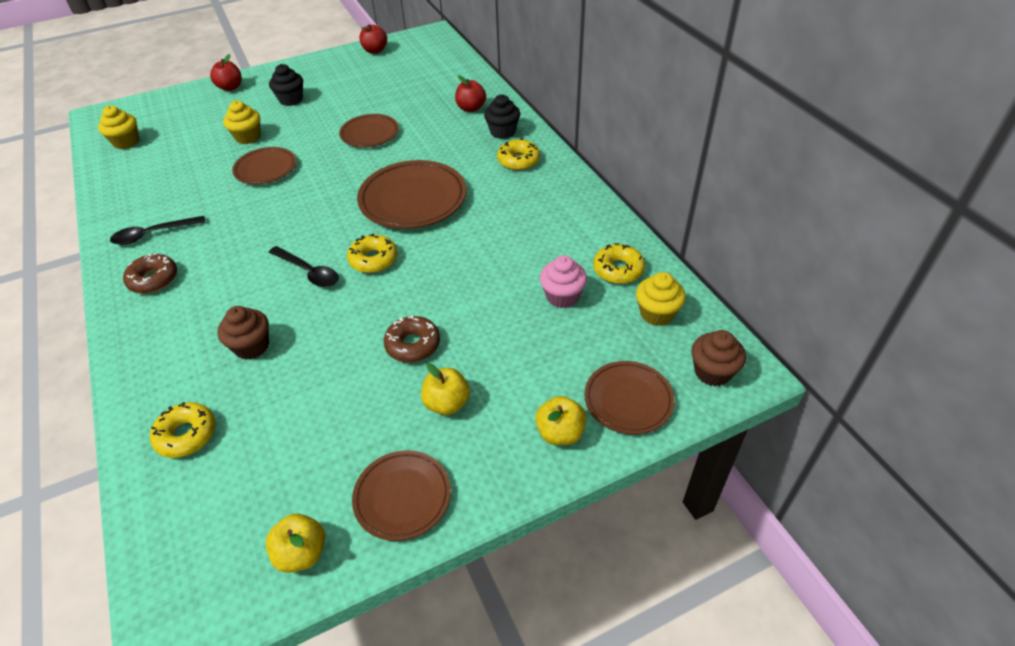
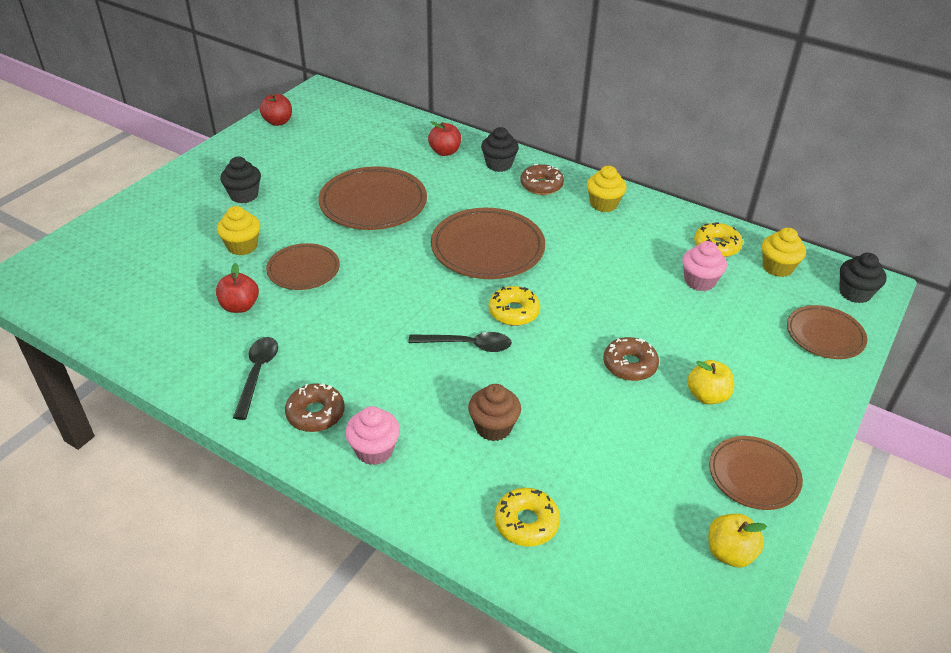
camera: 35 degrees left, 5 degrees down
yellow cupcake [98,106,139,149] -> yellow cupcake moved to [587,166,626,212]
black spoon [110,216,205,245] -> black spoon turned 150 degrees clockwise [233,337,278,420]
red apple [210,54,242,91] -> red apple moved to [216,263,259,313]
brown plate [339,114,399,147] -> brown plate [319,166,427,230], size x1.63
yellow donut [497,138,540,170] -> brown donut [520,164,564,195]
yellow apple [535,396,587,445] -> none
brown cupcake [691,330,746,386] -> black cupcake [839,253,886,303]
none -> pink cupcake [345,406,400,465]

